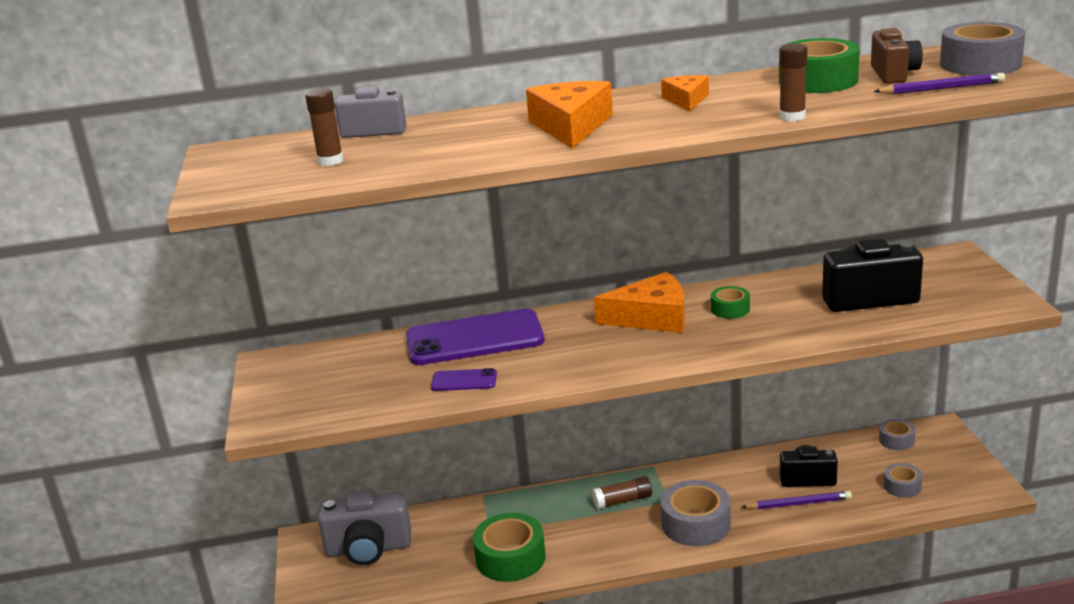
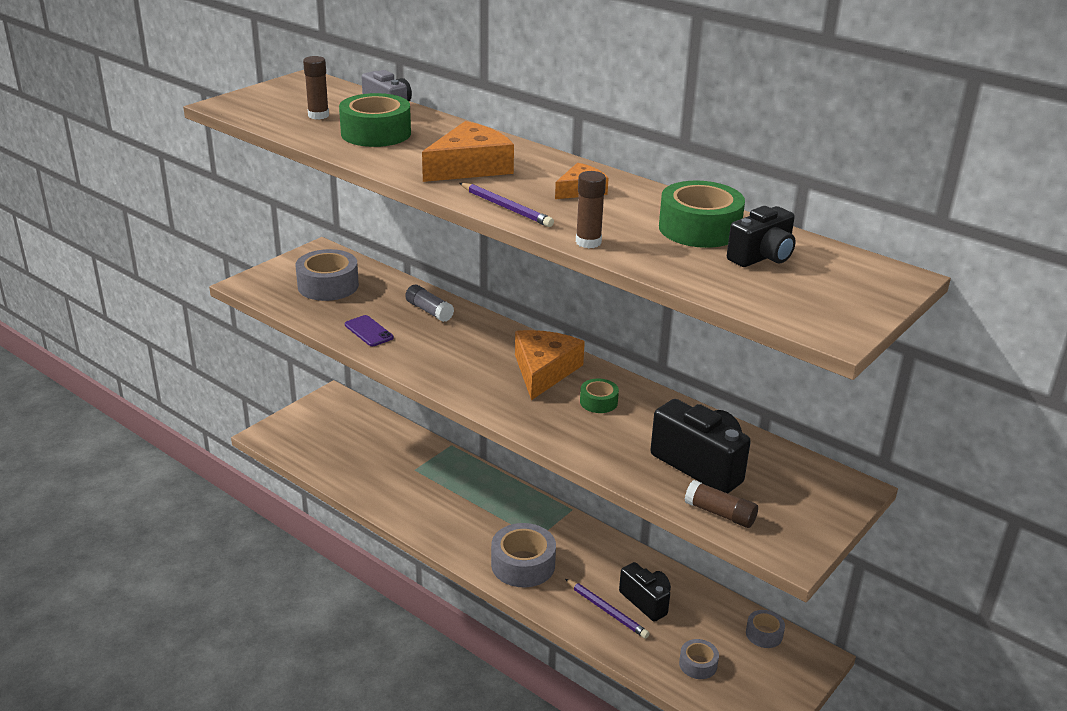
camera: 45 degrees right, 5 degrees up
grey camera [318,489,411,565] -> none
purple phone [406,309,545,365] -> grey glue stick [405,285,454,322]
green tape [473,513,545,582] -> green tape moved to [339,93,411,147]
brown glue stick [592,476,652,509] -> brown glue stick moved to [685,480,758,528]
orange cheese [594,272,685,333] -> orange cheese turned 120 degrees counterclockwise [515,330,585,400]
brown camera [871,28,923,84] -> black camera [727,206,796,267]
purple pencil [873,73,1005,94] -> purple pencil moved to [460,183,554,227]
grey tape [940,22,1025,76] -> grey tape moved to [296,249,359,301]

